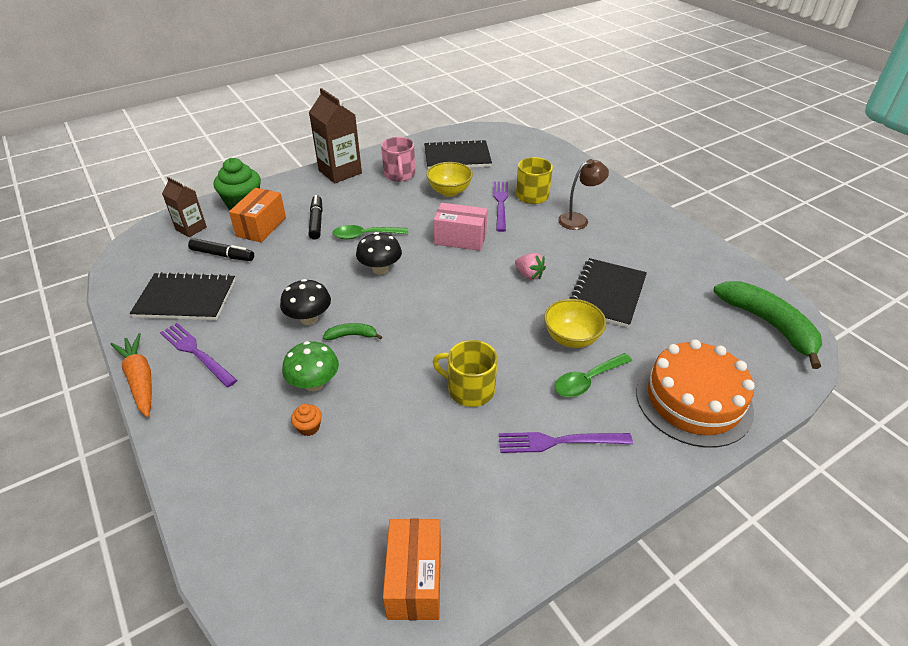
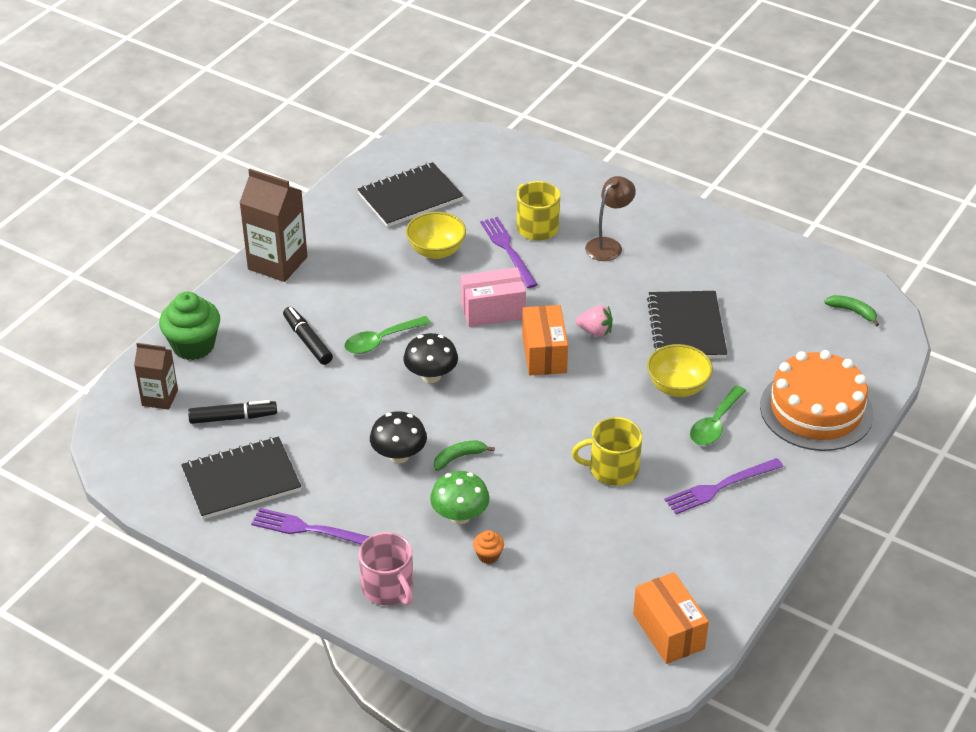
camera: 25 degrees left, 0 degrees up
orange carrot [111,333,152,417] -> none
orange box [229,188,286,243] -> orange box moved to [522,305,568,375]
pink mug [381,137,415,182] -> pink mug moved to [359,532,413,606]
green banana [713,281,822,369] -> green banana [824,295,879,326], size x0.45

